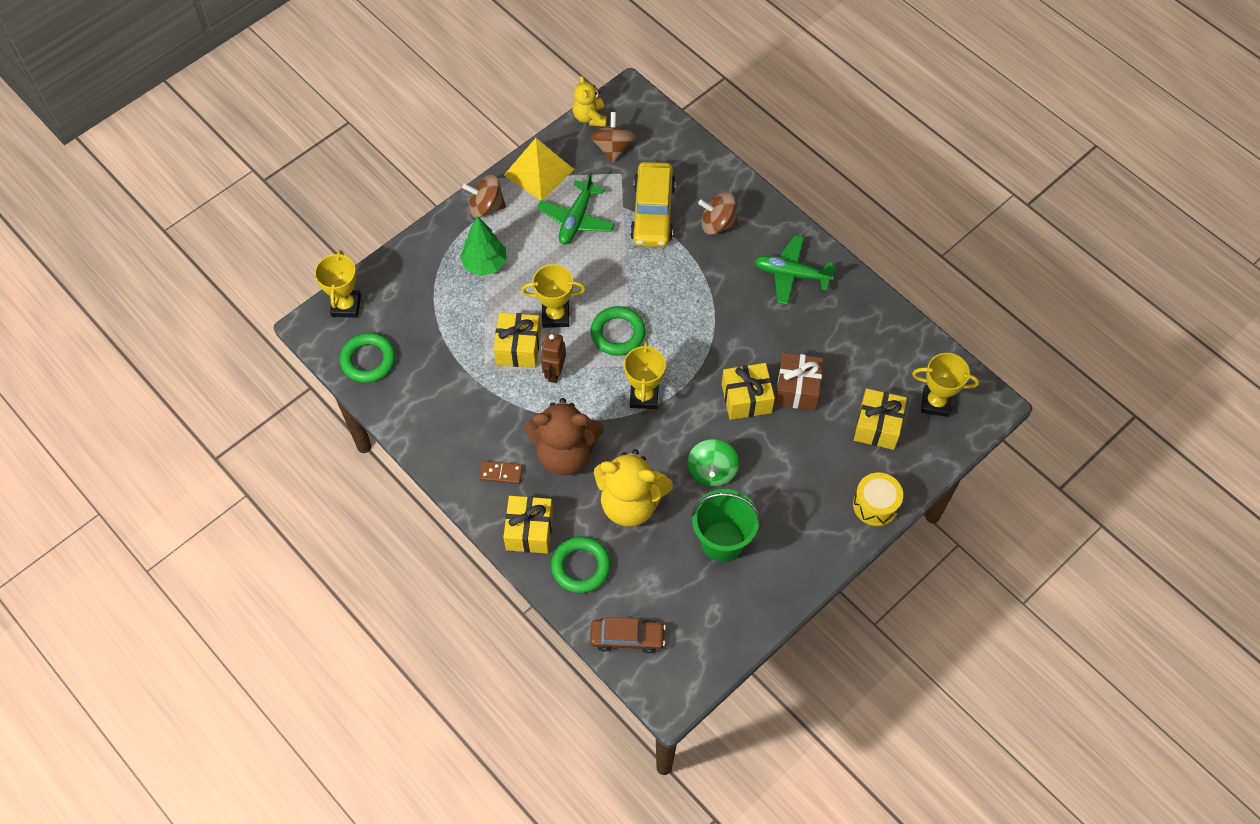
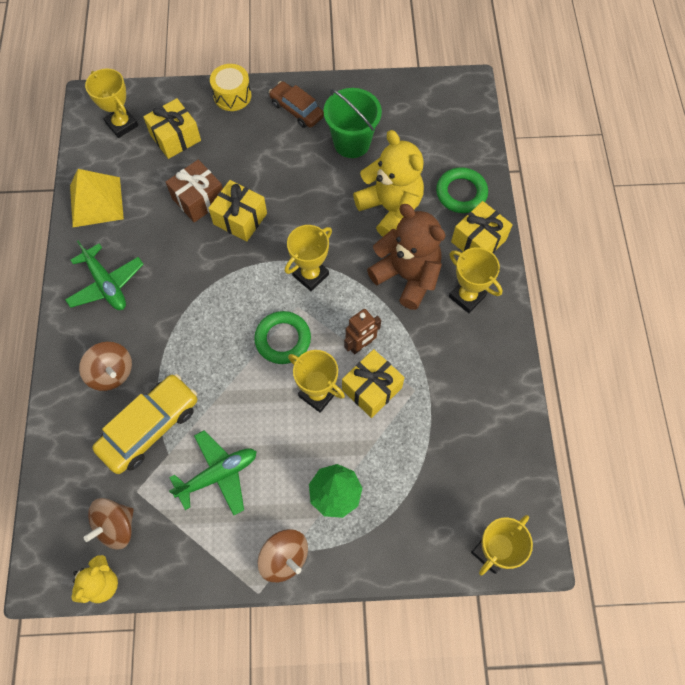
camera: 140 degrees left, 5 degrees up
green ring [340,333,396,383] -> none
brown domino [479,461,523,484] -> yellow trophy [449,247,503,313]
yellow pyramid [504,138,574,201] -> yellow pyramid moved to [70,169,124,227]
brown car [590,617,666,653] -> brown car moved to [269,81,324,128]
green spinning top [688,439,739,486] -> none

